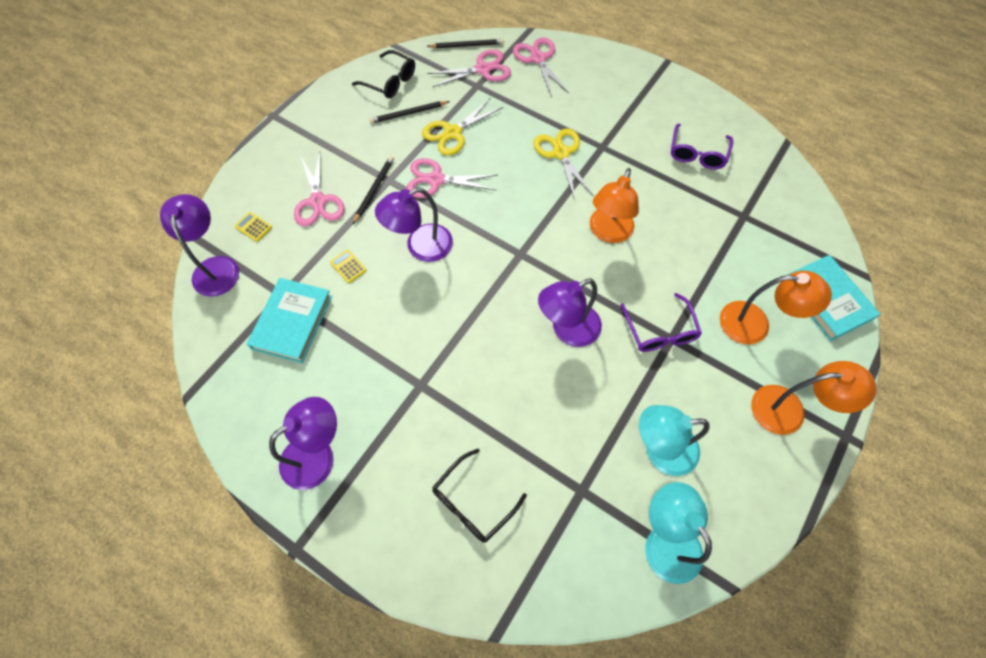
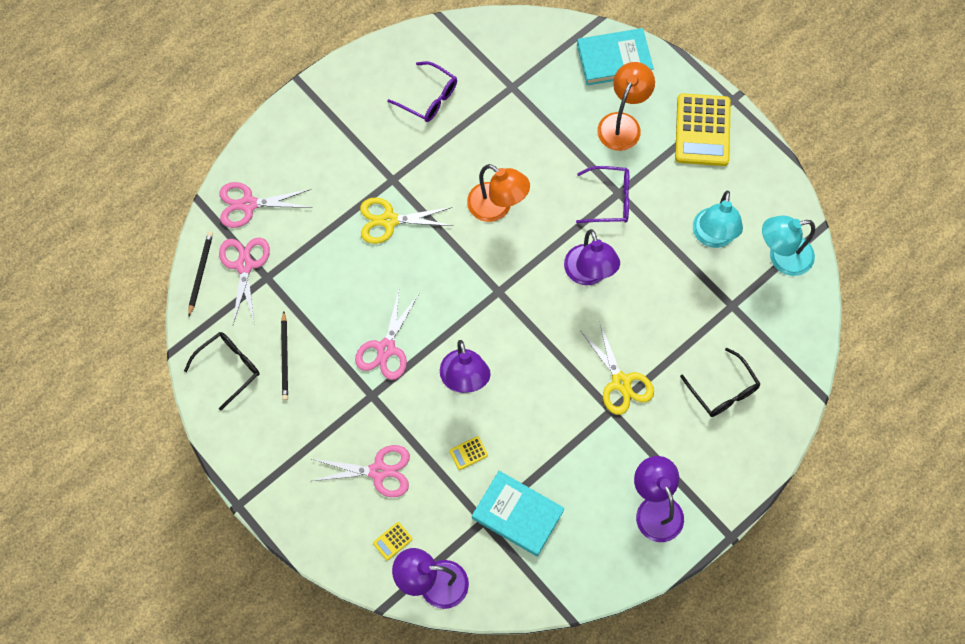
camera: 75 degrees left, 5 degrees up
black pencil [353,156,394,224] -> none
yellow scissors [422,98,503,155] -> yellow scissors moved to [581,323,654,415]
orange lamp [751,361,877,435] -> yellow calculator [675,93,731,166]

